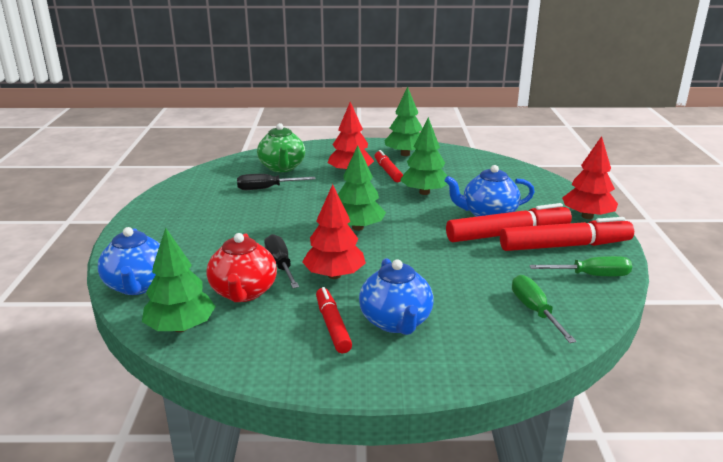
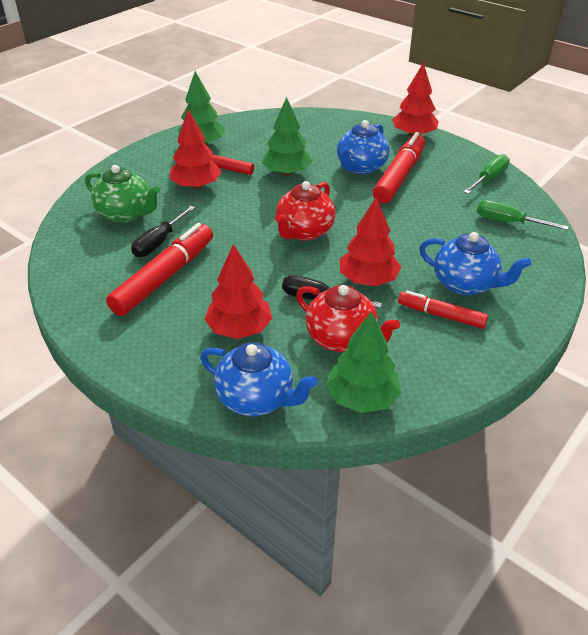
camera: 50 degrees left, 15 degrees up
green tree [338,145,386,231] -> red teapot [275,181,336,241]
red marker [500,217,634,251] -> red marker moved to [106,223,213,316]
none -> red tree [204,244,272,339]

